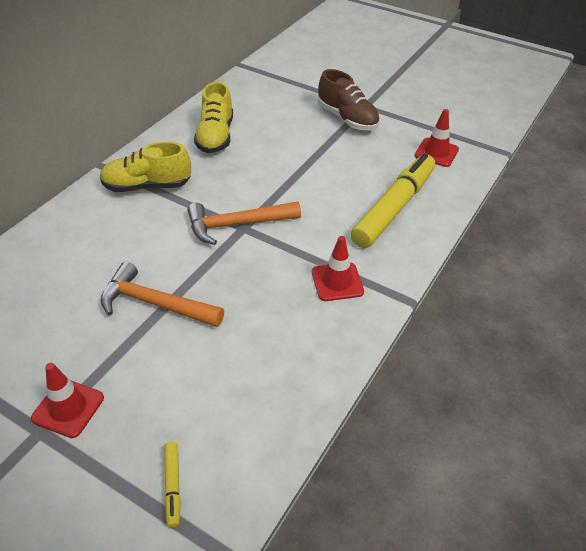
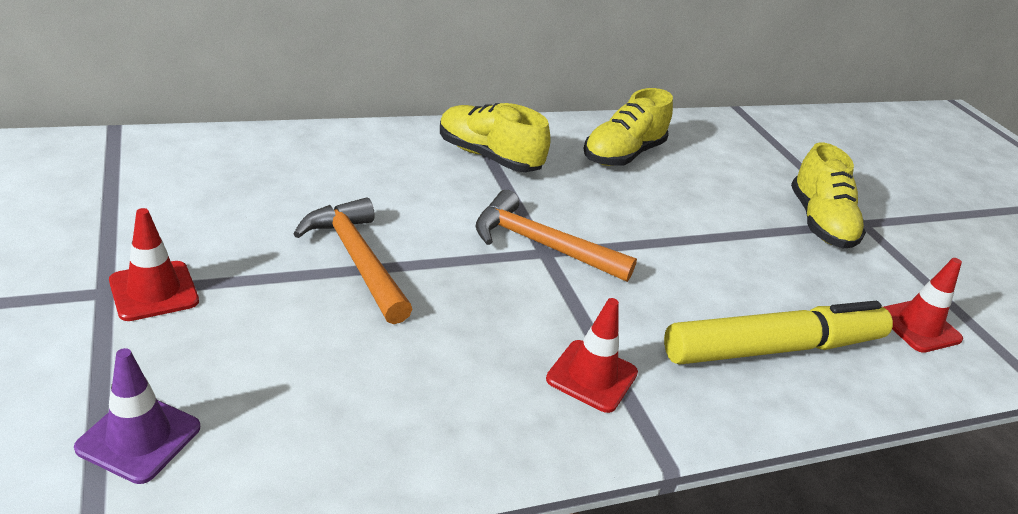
camera: 35 degrees right, 10 degrees down
yellow marker [164,442,181,528] -> purple traffic cone [74,348,200,484]
brown shoe [318,69,380,131] -> yellow shoe [791,143,866,248]

